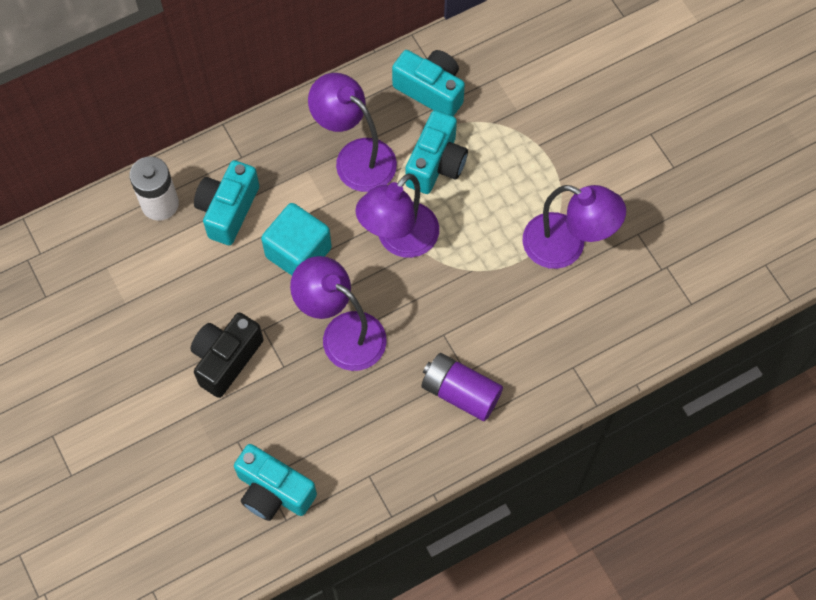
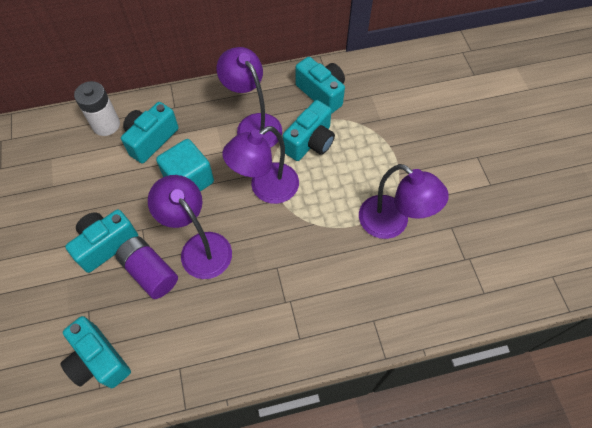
camera: 15 degrees right, 5 degrees down
black camera [190,312,263,398] -> turquoise camera [65,209,138,273]
purple battery [422,353,503,421] -> purple battery moved to [115,236,178,299]

